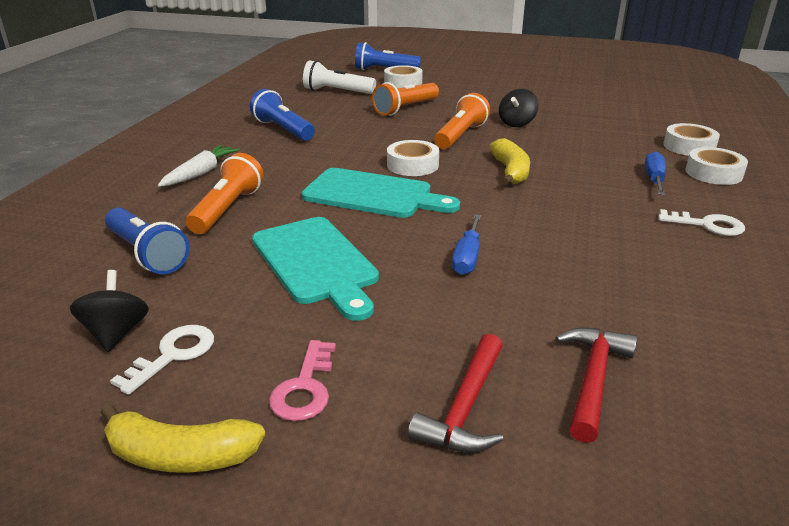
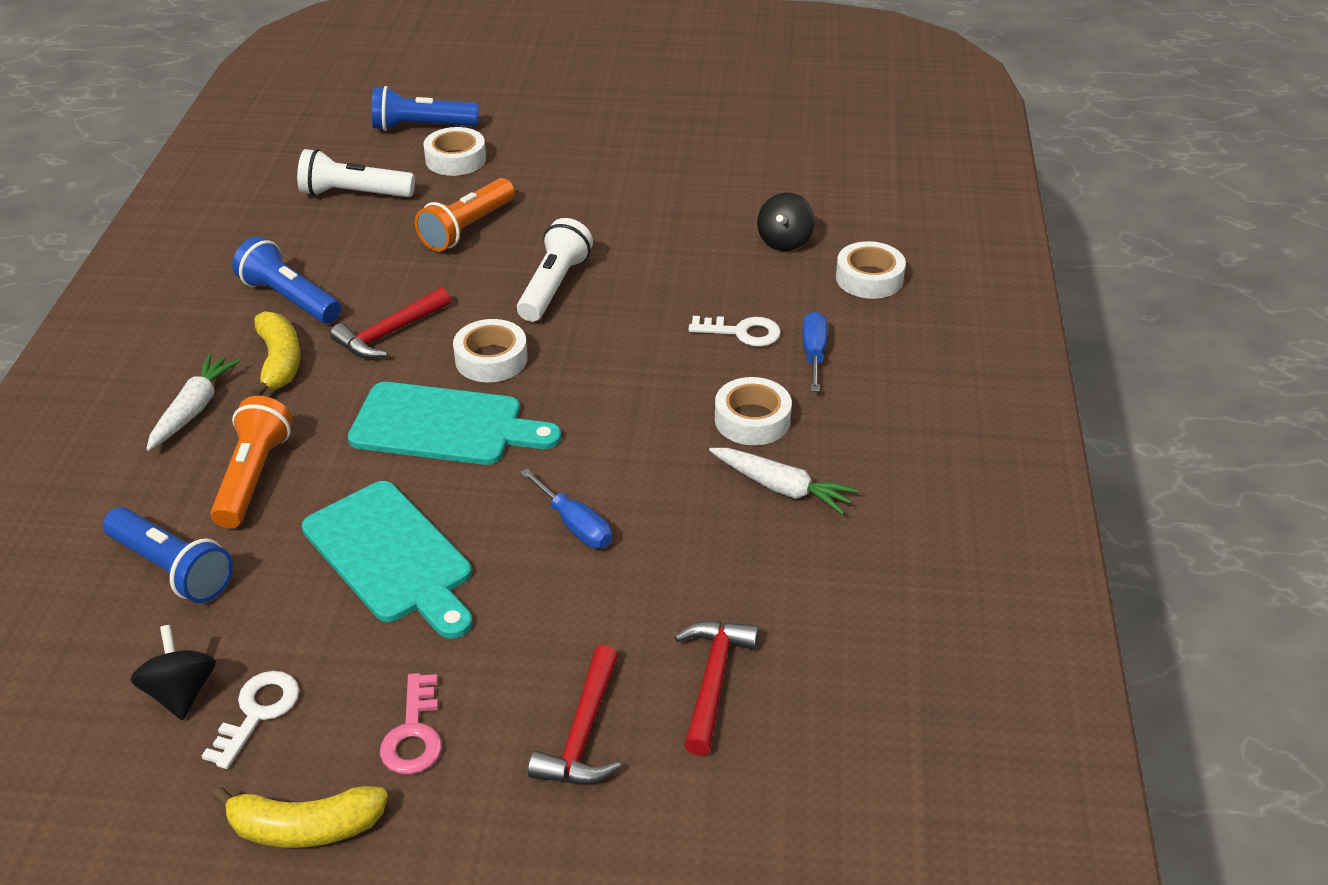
camera: 10 degrees left, 10 degrees up
orange flashlight [434,93,490,149] -> white flashlight [517,218,593,322]
blue screwdriver [452,214,481,275] -> blue screwdriver turned 45 degrees counterclockwise [520,468,612,548]
yellow banana [490,138,530,185] -> yellow banana moved to [251,311,301,396]
black spinning top [499,89,539,127] -> black spinning top moved to [757,192,815,251]
white key [658,209,745,236] -> white key moved to [688,316,781,347]
white tape [685,147,748,185] -> white tape moved to [715,377,792,445]
none -> red hammer [330,287,451,359]
none -> white carrot [709,448,858,515]

